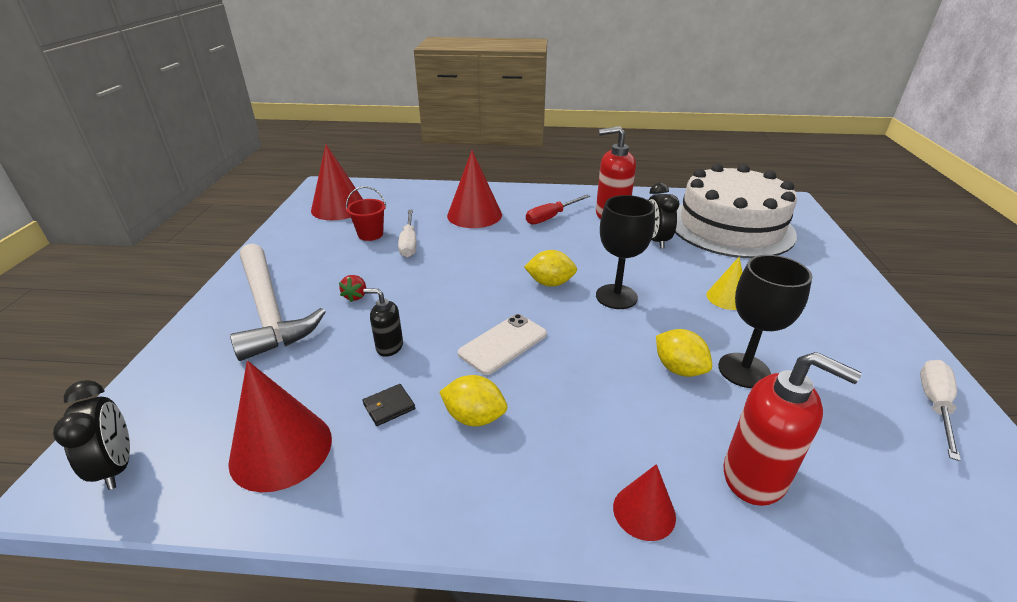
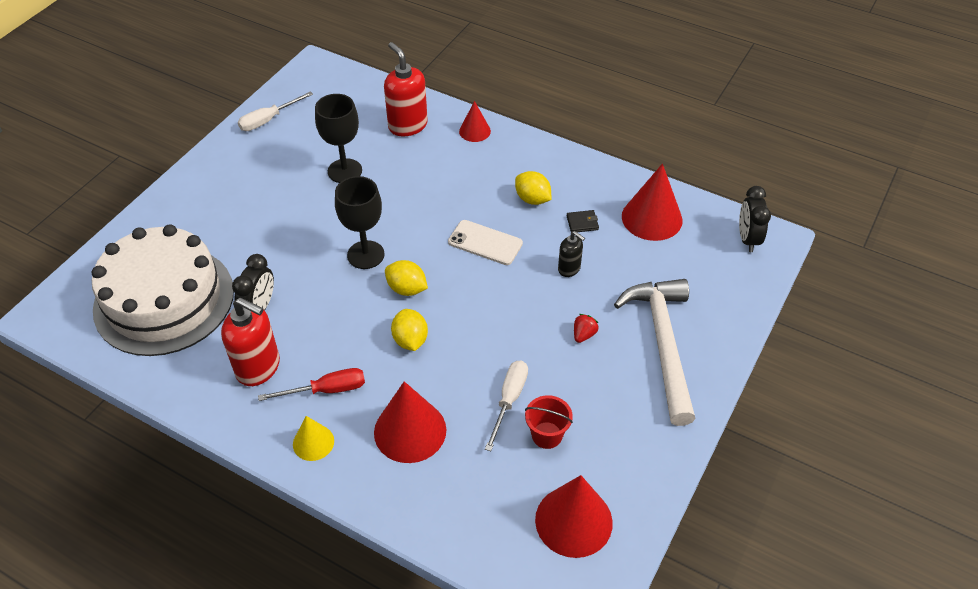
camera: 155 degrees left, 15 degrees up
white phone [458,314,547,375] -> white phone turned 45 degrees clockwise [448,220,523,265]
yellow lemon [656,329,712,377] -> yellow lemon moved to [391,309,428,351]
yellow cone [707,257,743,310] -> yellow cone moved to [293,416,334,461]

